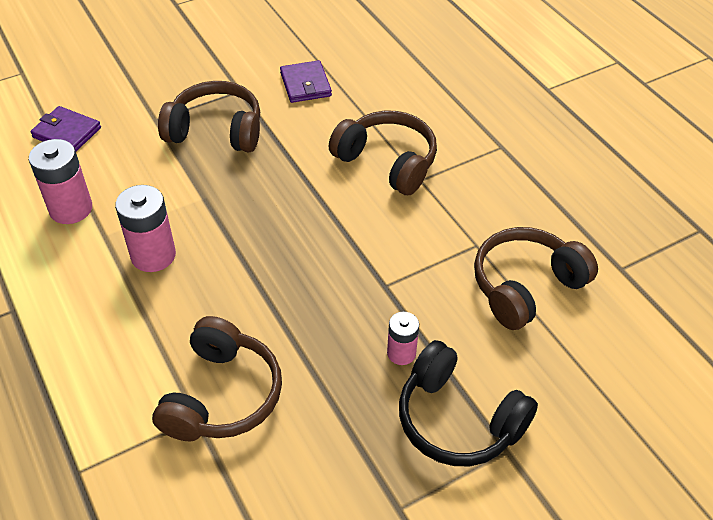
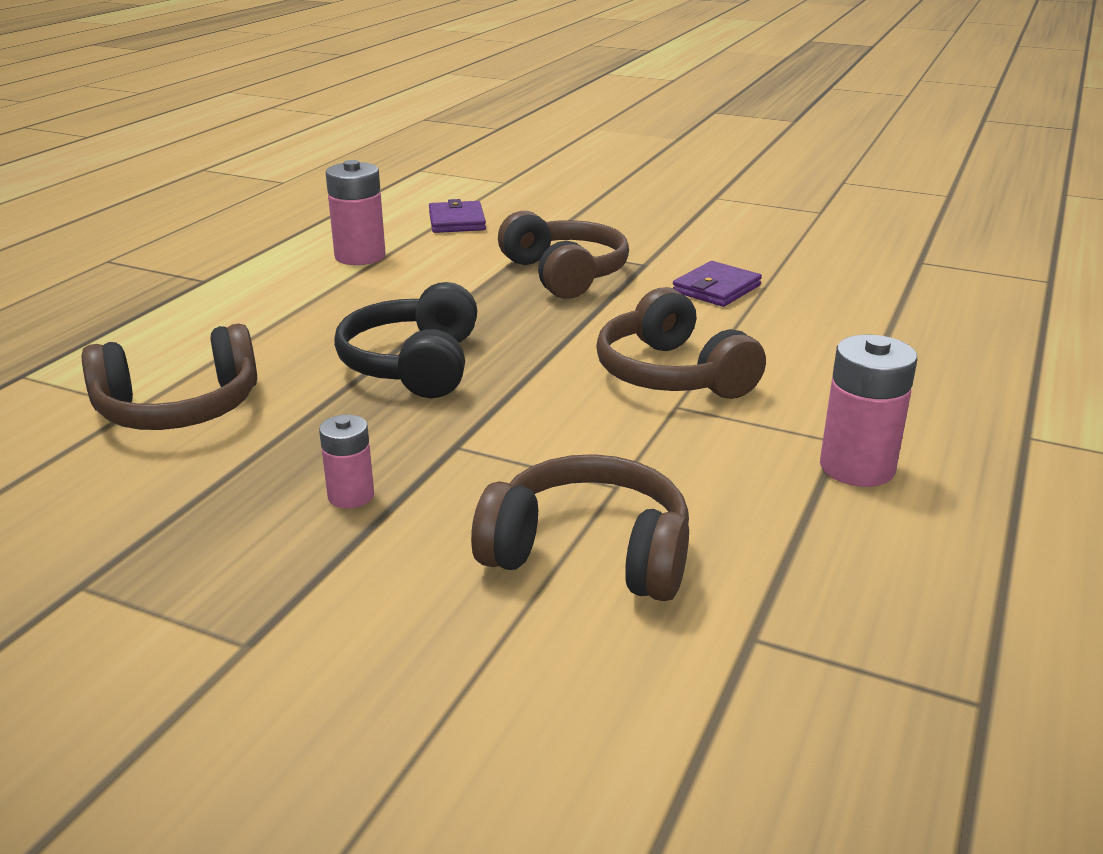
camera: 55 degrees right, 20 degrees down
pink battery [115,185,176,272] -> pink battery moved to [820,335,917,487]
brown headphones [328,111,437,195] -> brown headphones turned 150 degrees clockwise [596,287,766,399]
black headphones [399,340,538,466] -> black headphones moved to [334,282,477,398]

